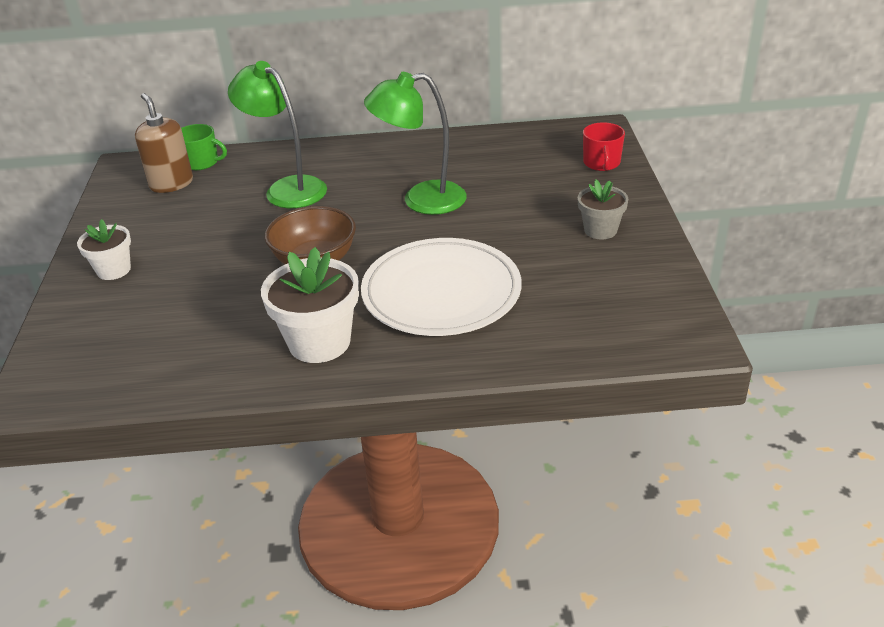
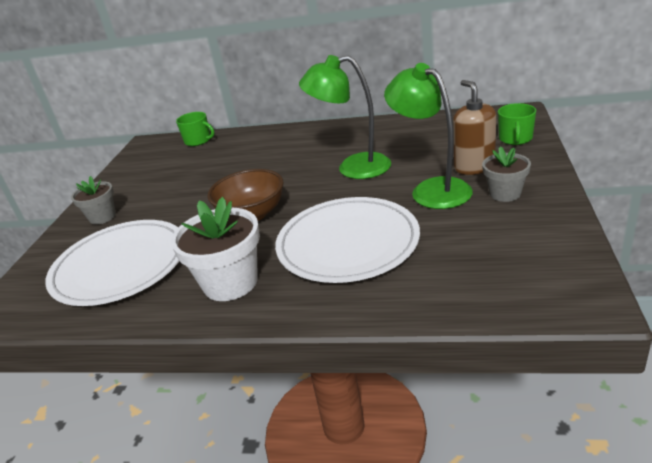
camera: 15 degrees right, 5 degrees down
white flower pot [77,219,131,280] -> grey flower pot [71,176,116,225]
brown soap dispenser [135,93,193,193] -> brown soap dispenser moved to [453,80,496,175]
green lamp [228,61,327,208] -> green lamp moved to [384,63,473,209]
red mug [583,122,625,171] -> green mug [498,103,536,145]
none -> white plate [45,220,179,306]

